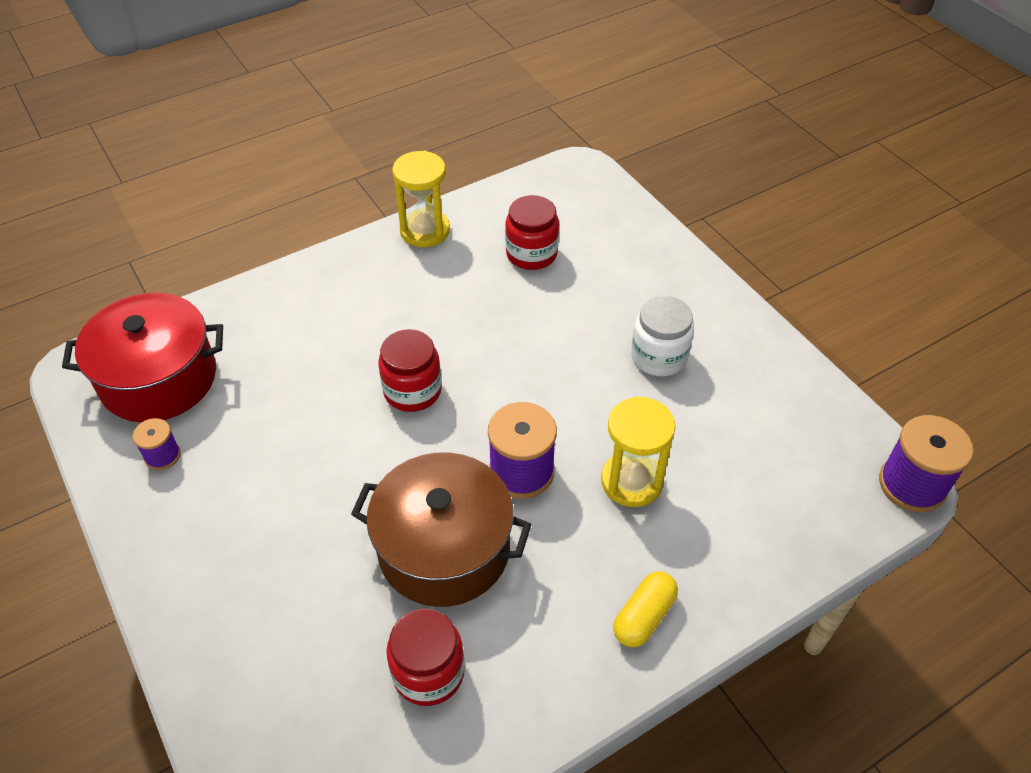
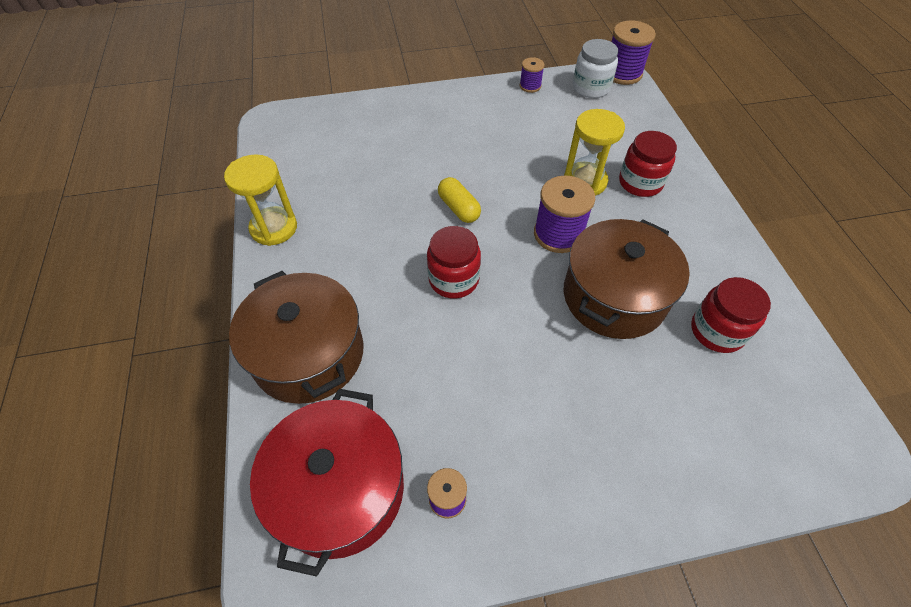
camera: 70 degrees left, 5 degrees up
red jar [505,195,559,270] -> red jar moved to [619,131,677,197]
yellow capsule [613,571,678,647] -> yellow capsule moved to [438,177,481,223]
white jar [631,296,694,376] -> white jar moved to [573,39,618,98]
none -> brown pot [229,271,363,404]
none -> purple spool [520,57,545,93]

